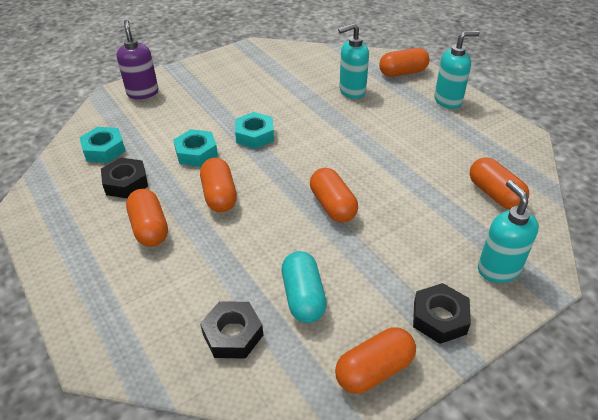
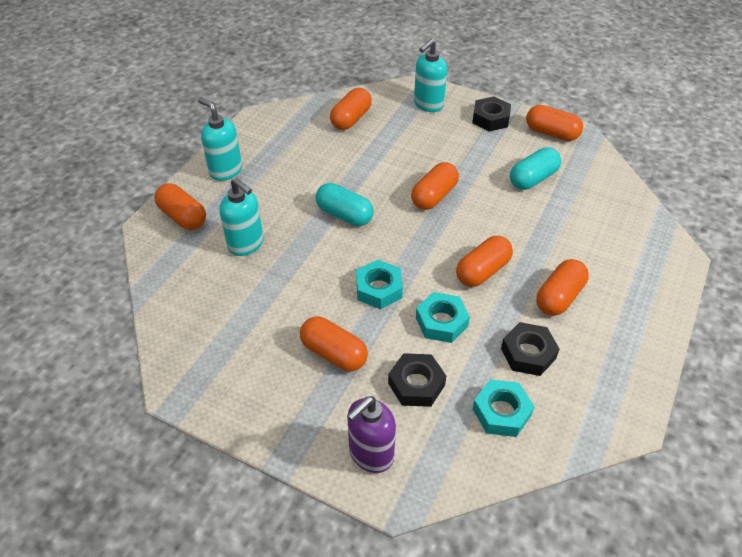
camera: 120 degrees left, 5 degrees up
black nut [200,301,263,359] -> black nut moved to [388,353,446,407]
none -> orange capsule [300,317,368,372]
none -> turquoise capsule [315,183,374,226]

